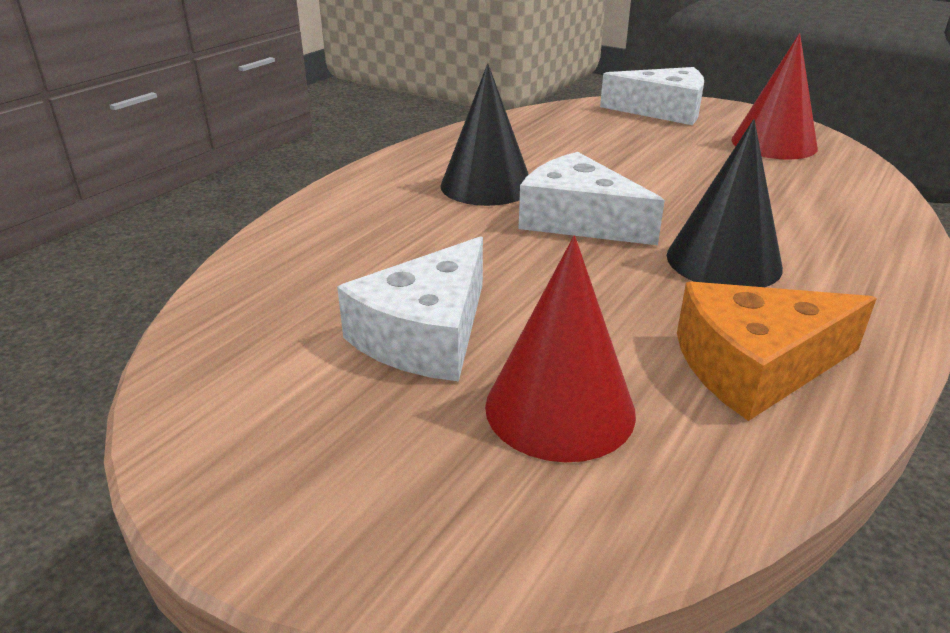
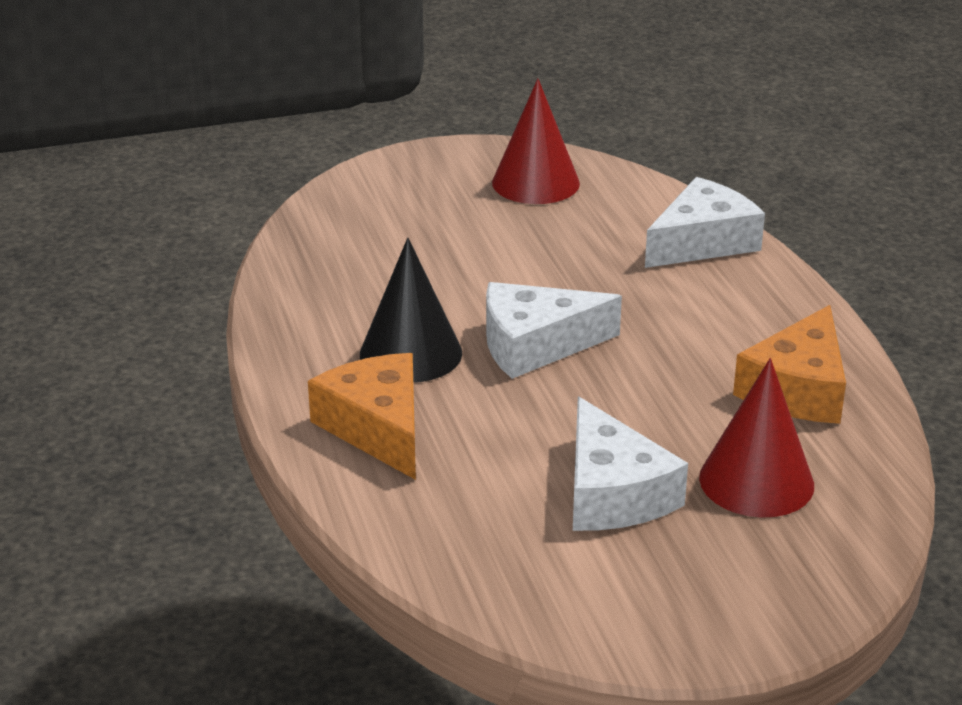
camera: 50 degrees left, 0 degrees up
white cheese [600,67,704,125] -> white cheese moved to [645,177,765,268]
black cone [667,119,783,287] -> none
none -> orange cheese [308,353,416,480]

